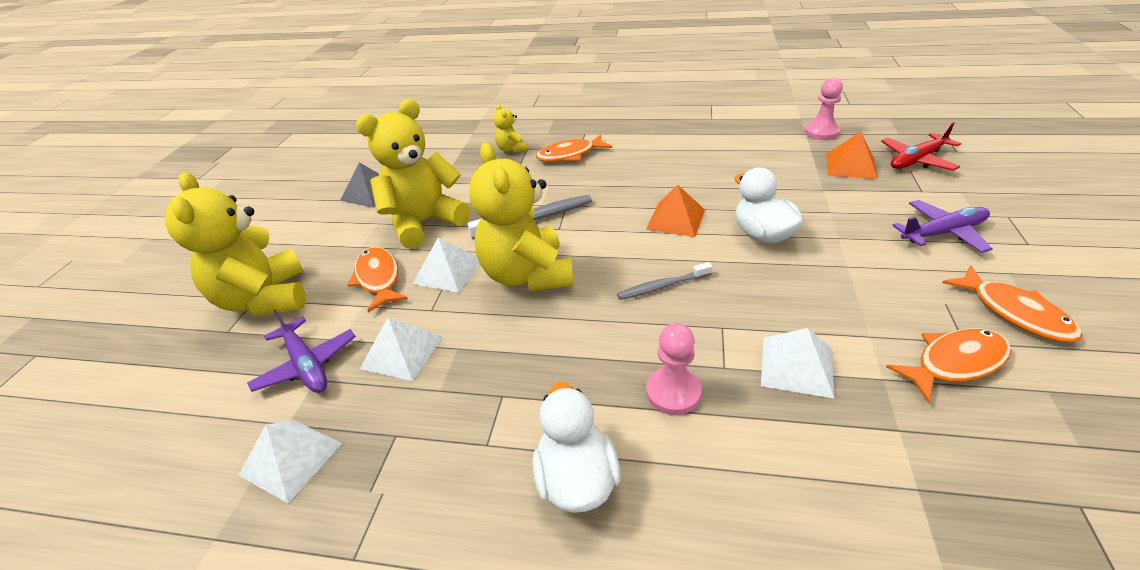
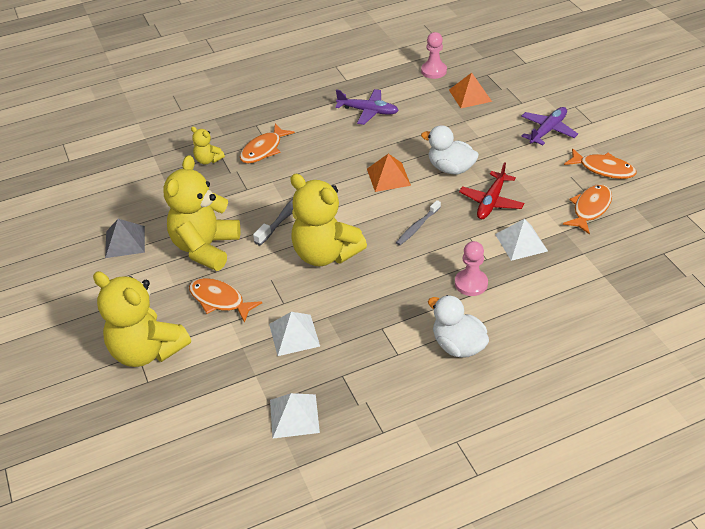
camera: 35 degrees left, 5 degrees up
purple plane [247,309,356,393] -> purple plane moved to [335,89,399,125]
white pyramid [413,237,480,293] -> none
red plane [881,122,961,171] -> red plane moved to [459,162,524,219]

